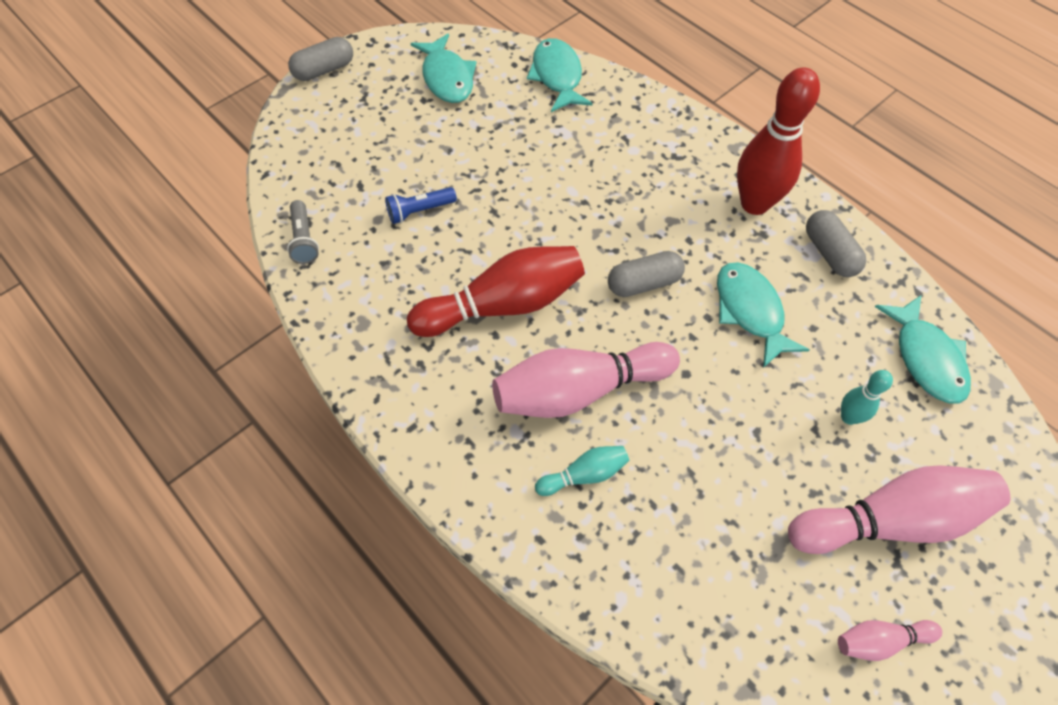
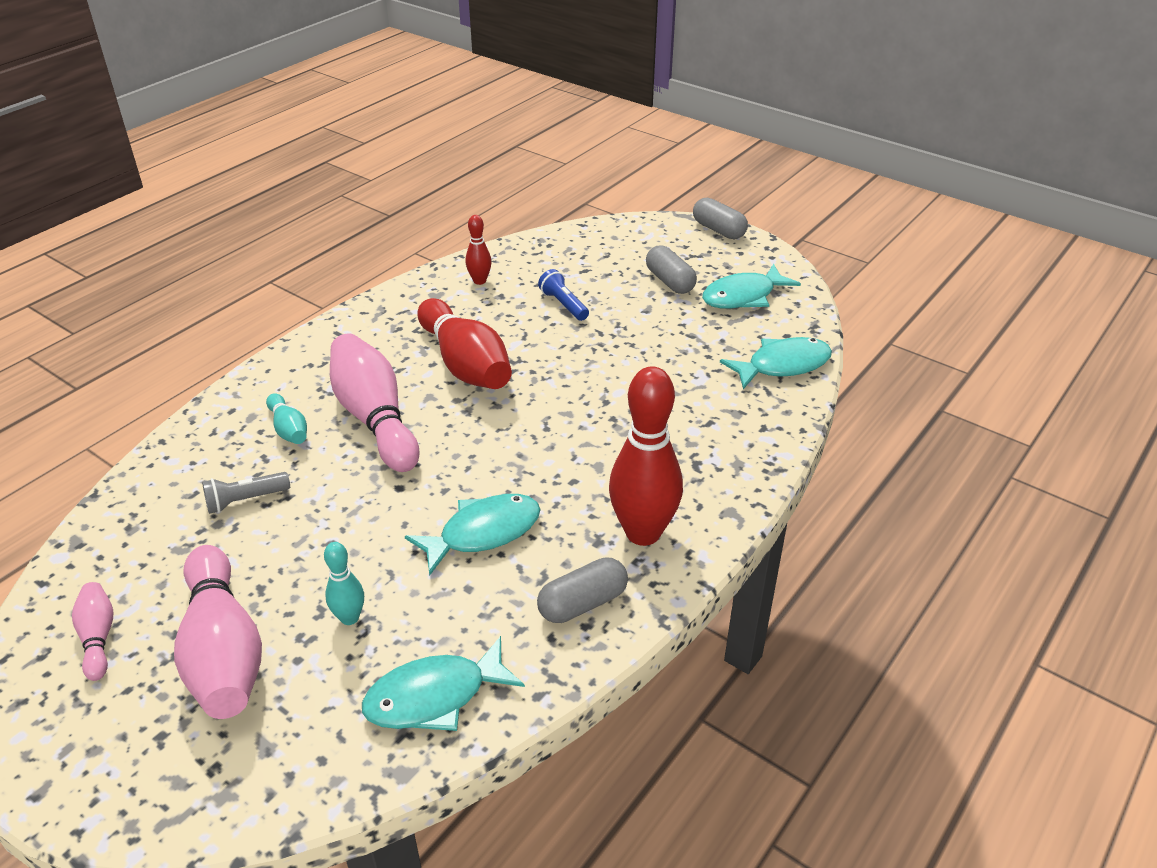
camera: 80 degrees right, 20 degrees down
grey flashlight [287,200,319,264] -> grey flashlight moved to [202,472,290,514]
grey capsule [608,251,685,297] -> grey capsule moved to [646,245,697,294]
none -> red bowling pin [466,215,491,285]

